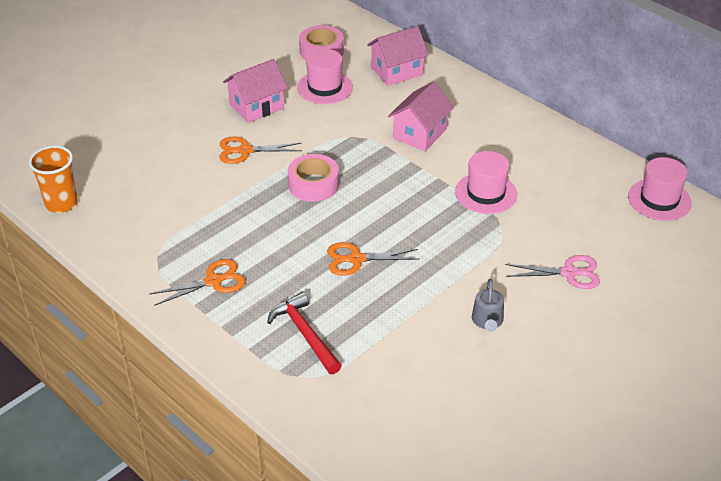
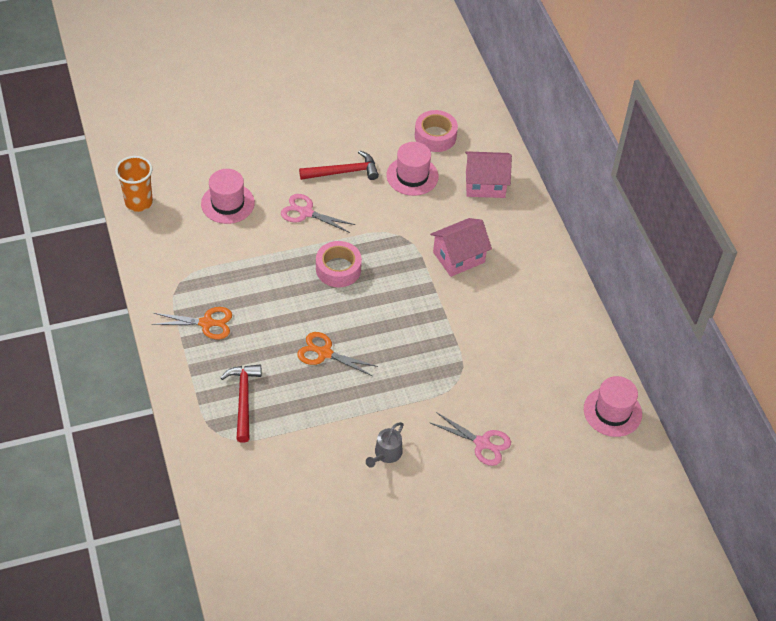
camera: 25 degrees right, 10 degrees up
orange scissors [219,136,302,164] -> pink scissors [281,194,355,233]
pink house [223,59,288,123] -> red hammer [299,150,379,180]
pink hat [455,151,517,214] -> pink hat moved to [201,169,255,224]

